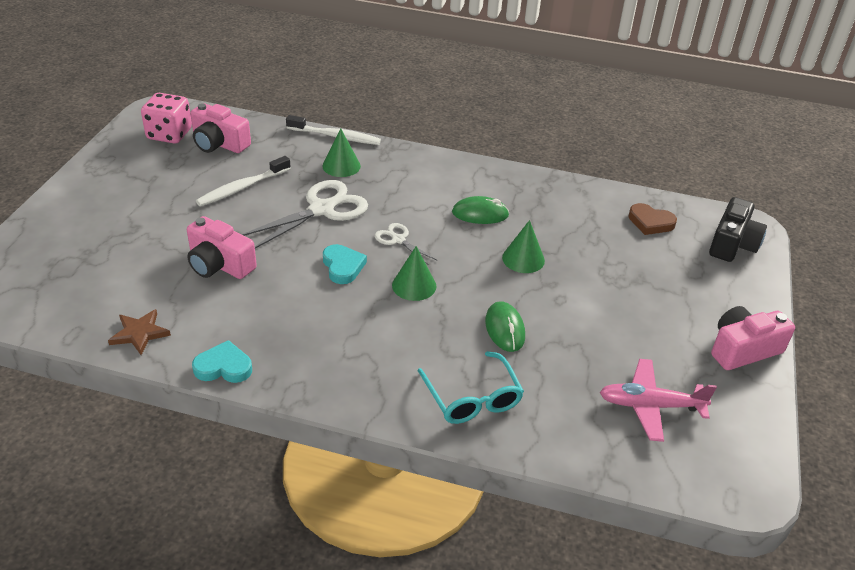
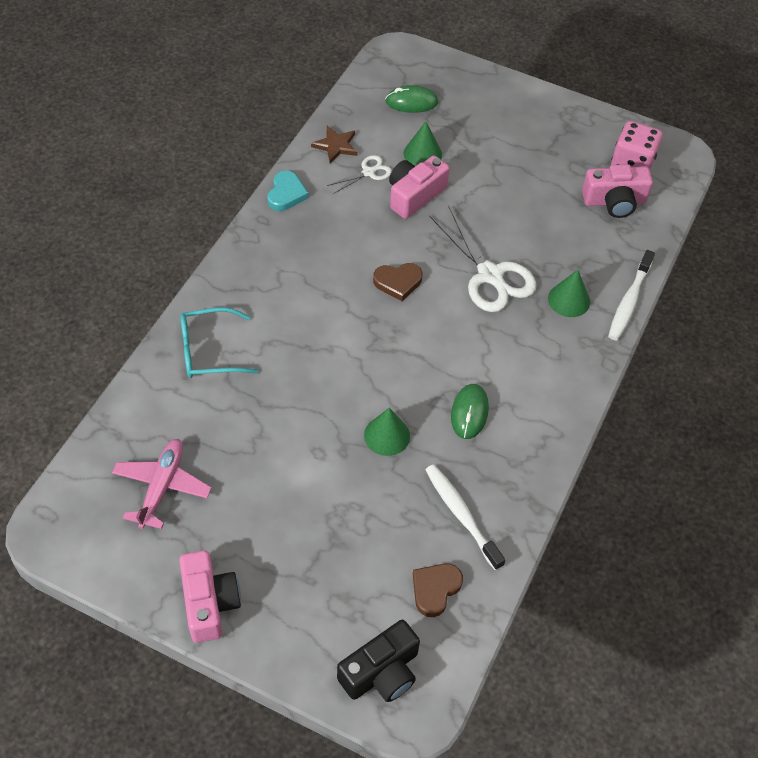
camera: 100 degrees right, 15 degrees up
pink camera [190,103,251,153] -> pink camera turned 135 degrees counterclockwise [582,164,653,218]
white toothbrush [196,156,291,207] -> white toothbrush moved to [425,464,505,571]
turquoise heart [323,244,367,284] -> brown heart [373,263,423,301]
white scissors [375,223,438,265] -> white scissors moved to [327,155,392,194]
green cone [392,246,436,301] -> green cone moved to [404,121,442,166]
green mouse [485,301,525,352] -> green mouse moved to [385,85,438,113]
black camera [709,197,767,262] -> black camera turned 75 degrees counterclockwise [337,620,420,702]

